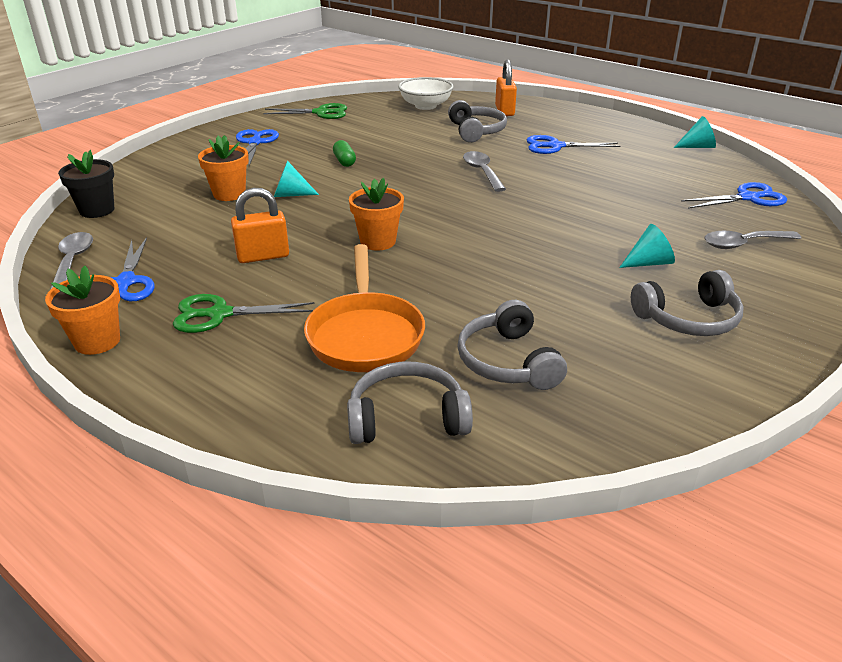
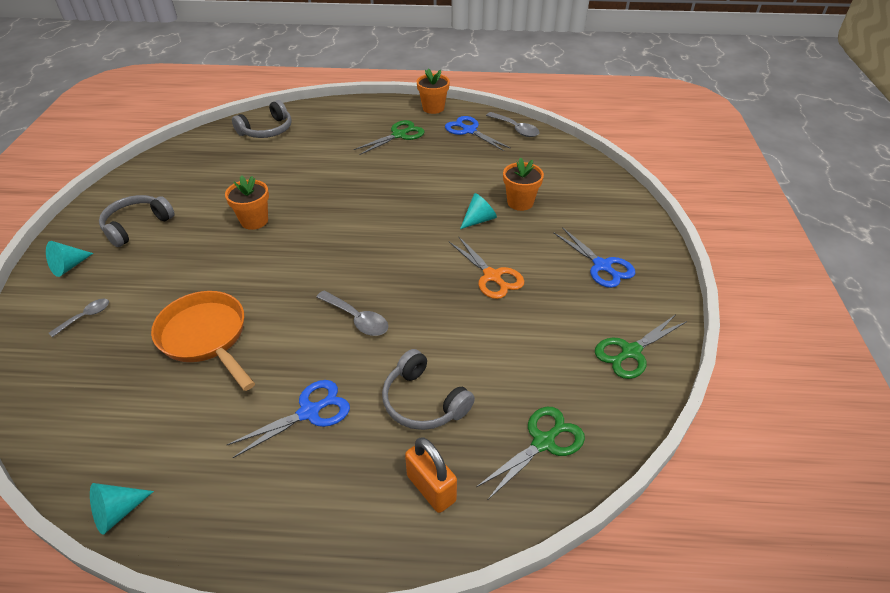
camera: 145 degrees right, 10 degrees up
black flower pot [58,150,114,218] -> none
orange padlock [231,188,289,263] -> none
orange pan [304,244,425,372] -> orange pan moved to [151,291,255,391]
green capsule [333,140,356,167] -> orange scissors [449,236,524,299]
orange flower pot [349,178,404,250] -> orange flower pot moved to [225,175,269,230]
white bowl [398,77,454,110] -> green scissors [476,407,585,499]
grey headphones [457,300,567,390] -> none
turquoise cone [619,224,675,268] -> turquoise cone moved to [46,241,94,277]
blue scissors [681,182,787,209] -> none
grey spoon [704,231,801,249] -> grey spoon [49,299,109,337], size x0.66

